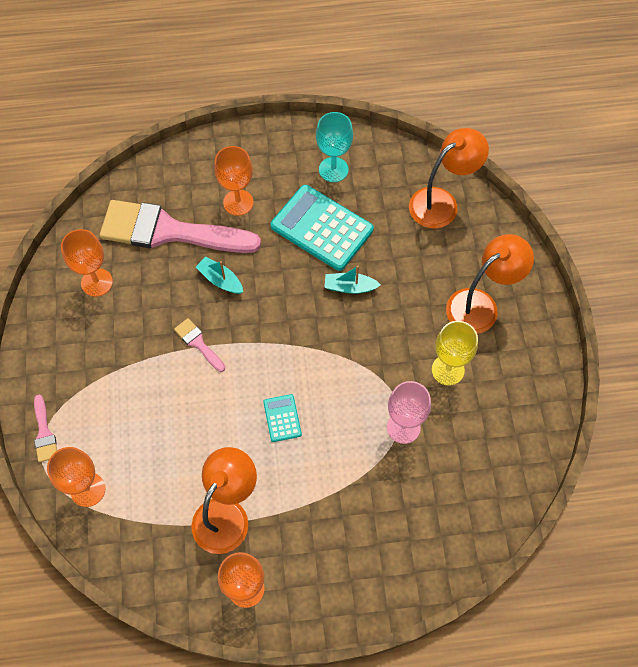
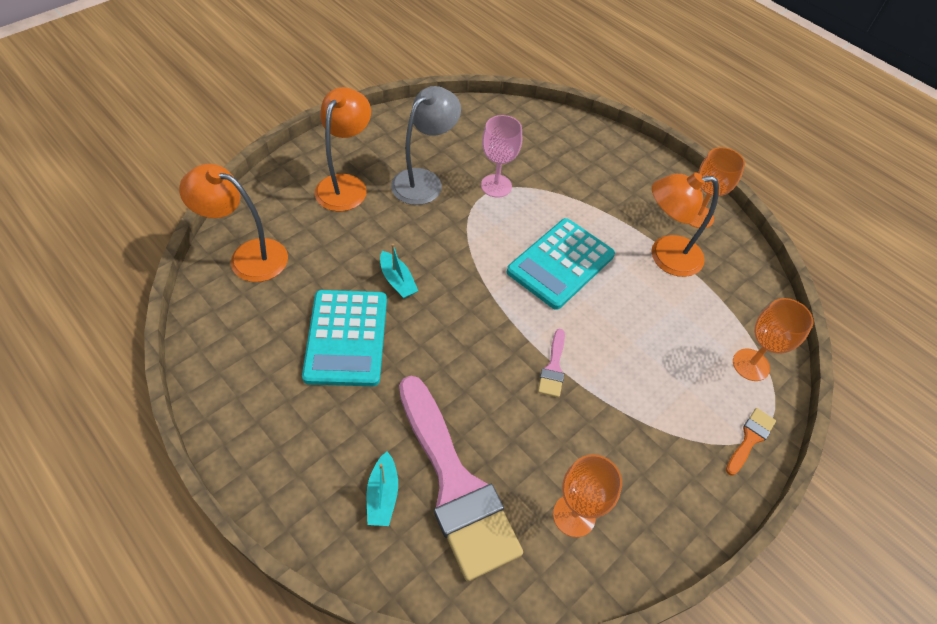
camera: 130 degrees left, 10 degrees down
pink brush [34,395,57,462] -> orange brush [726,408,776,476]
turquoise boat [196,257,243,294] -> turquoise boat moved to [367,452,398,526]
orange goblet [214,146,254,216] -> none
turquoise calculator [263,394,302,442] -> turquoise calculator [507,218,615,310], size x2.14
turquoise goblet [316,112,353,182] -> none
yellow goblet [432,321,478,386] -> grey lamp [391,86,461,205]
orange lamp [446,234,534,334] -> orange lamp turned 90 degrees clockwise [315,87,371,211]

